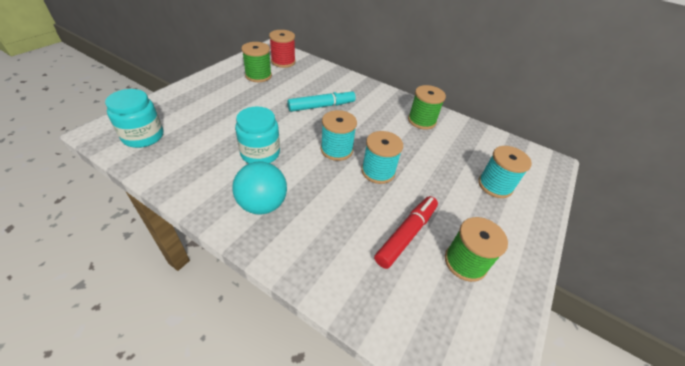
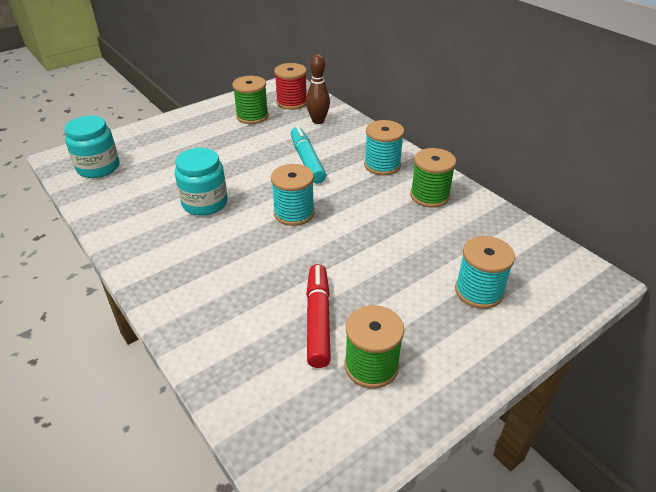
camera: 25 degrees right, 5 degrees down
turquoise ball [232,162,287,215] -> none
turquoise marker [287,90,356,112] -> turquoise marker turned 105 degrees counterclockwise [291,126,326,184]
turquoise spool [361,131,403,184] -> turquoise spool moved to [364,120,404,175]
red marker [374,196,438,269] -> red marker turned 60 degrees counterclockwise [306,264,331,368]
none -> brown bowling pin [306,54,330,124]

